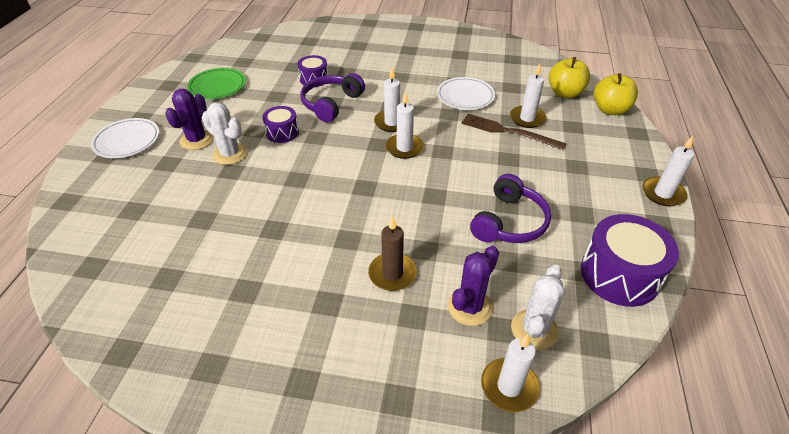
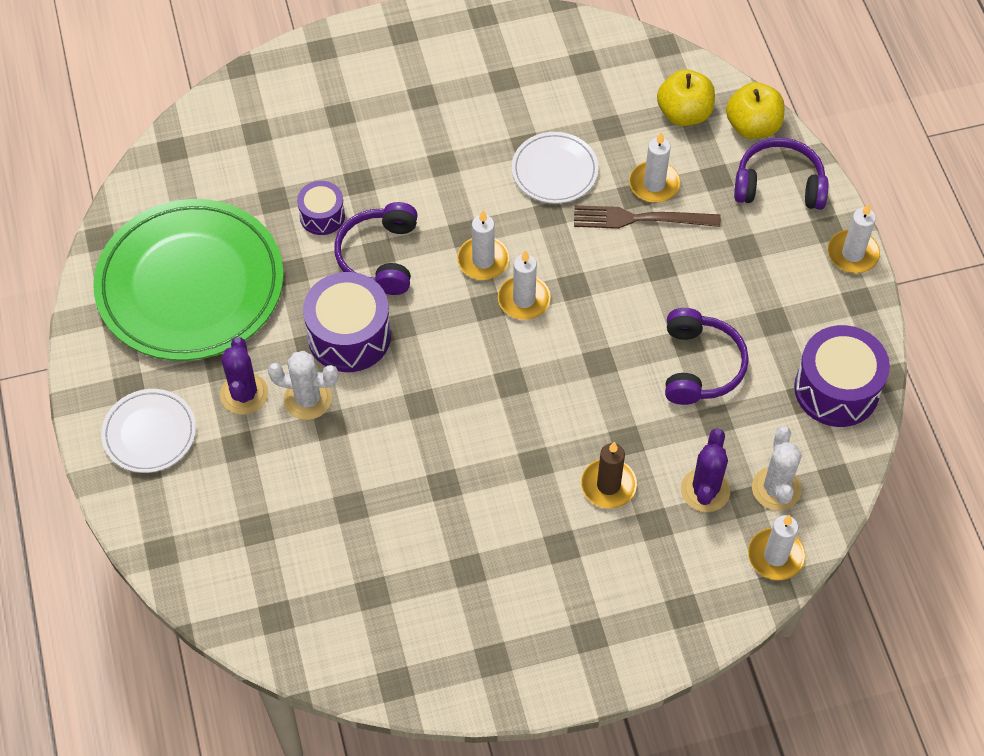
camera: 25 degrees left, 15 degrees up
green plate [187,68,246,99] -> green plate [93,199,284,361], size x2.09
purple drum [262,106,299,143] -> purple drum [303,272,391,372], size x1.77
none -> purple headphones [734,138,828,210]

